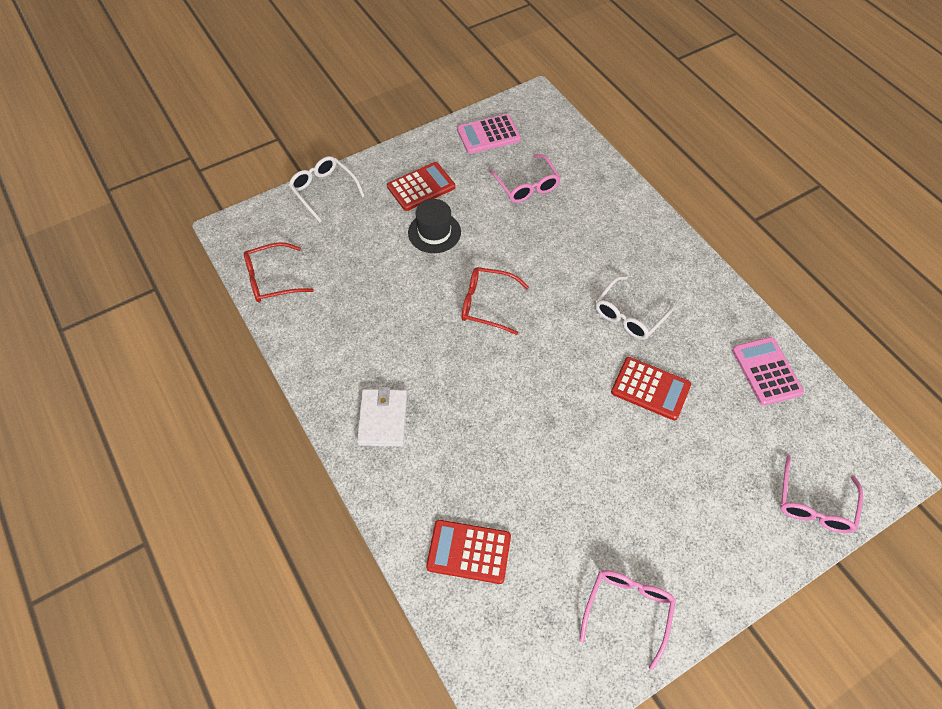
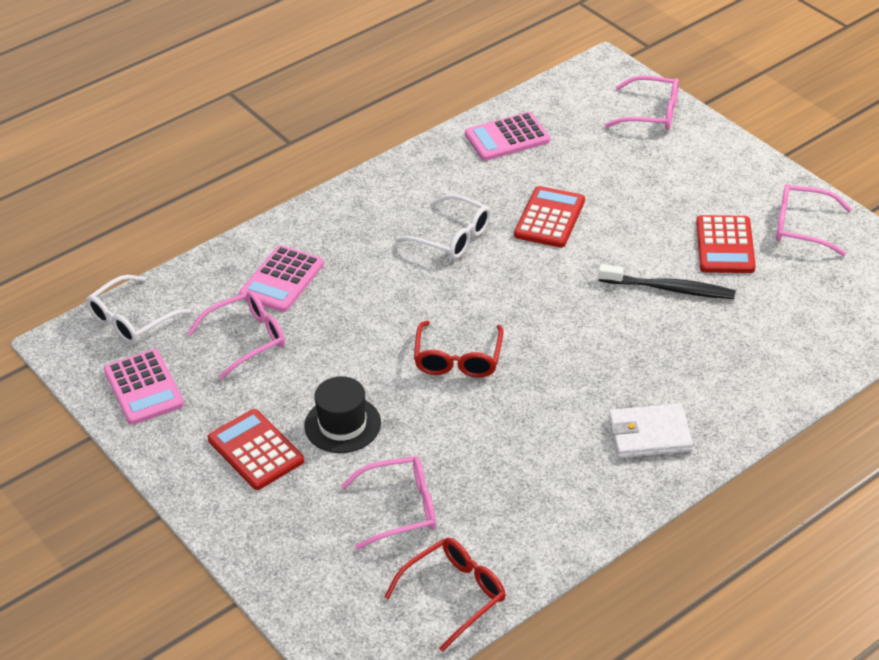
camera: 95 degrees left, 15 degrees down
red glasses [244,242,314,303] -> red glasses turned 105 degrees counterclockwise [384,538,506,652]
white glasses [288,156,365,222] -> white glasses moved to [86,275,191,344]
red calculator [426,520,511,584] -> red calculator moved to [696,215,756,273]
none -> pink calculator [239,245,324,312]
none -> pink glasses [341,456,436,550]
none -> black toothbrush [599,264,736,299]

